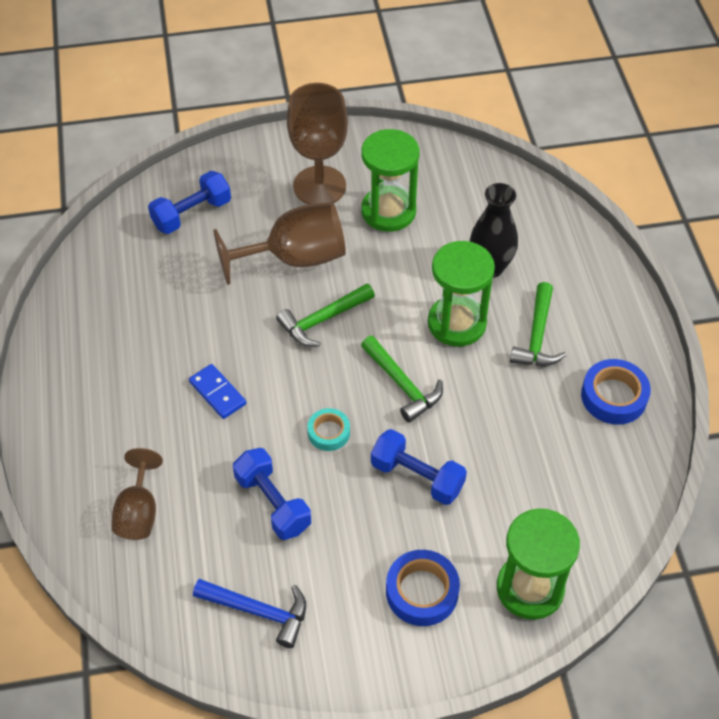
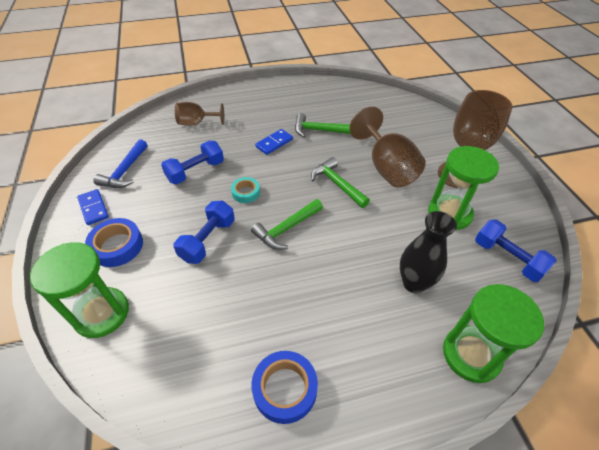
camera: 85 degrees right, 5 degrees down
blue dumbbell [148,171,231,234] -> blue dumbbell moved to [475,219,557,282]
green hourglass [428,241,495,347] -> green hourglass moved to [443,284,544,383]
green hammer [510,282,566,366] -> green hammer moved to [295,113,351,137]
none -> blue domino [77,189,109,225]

